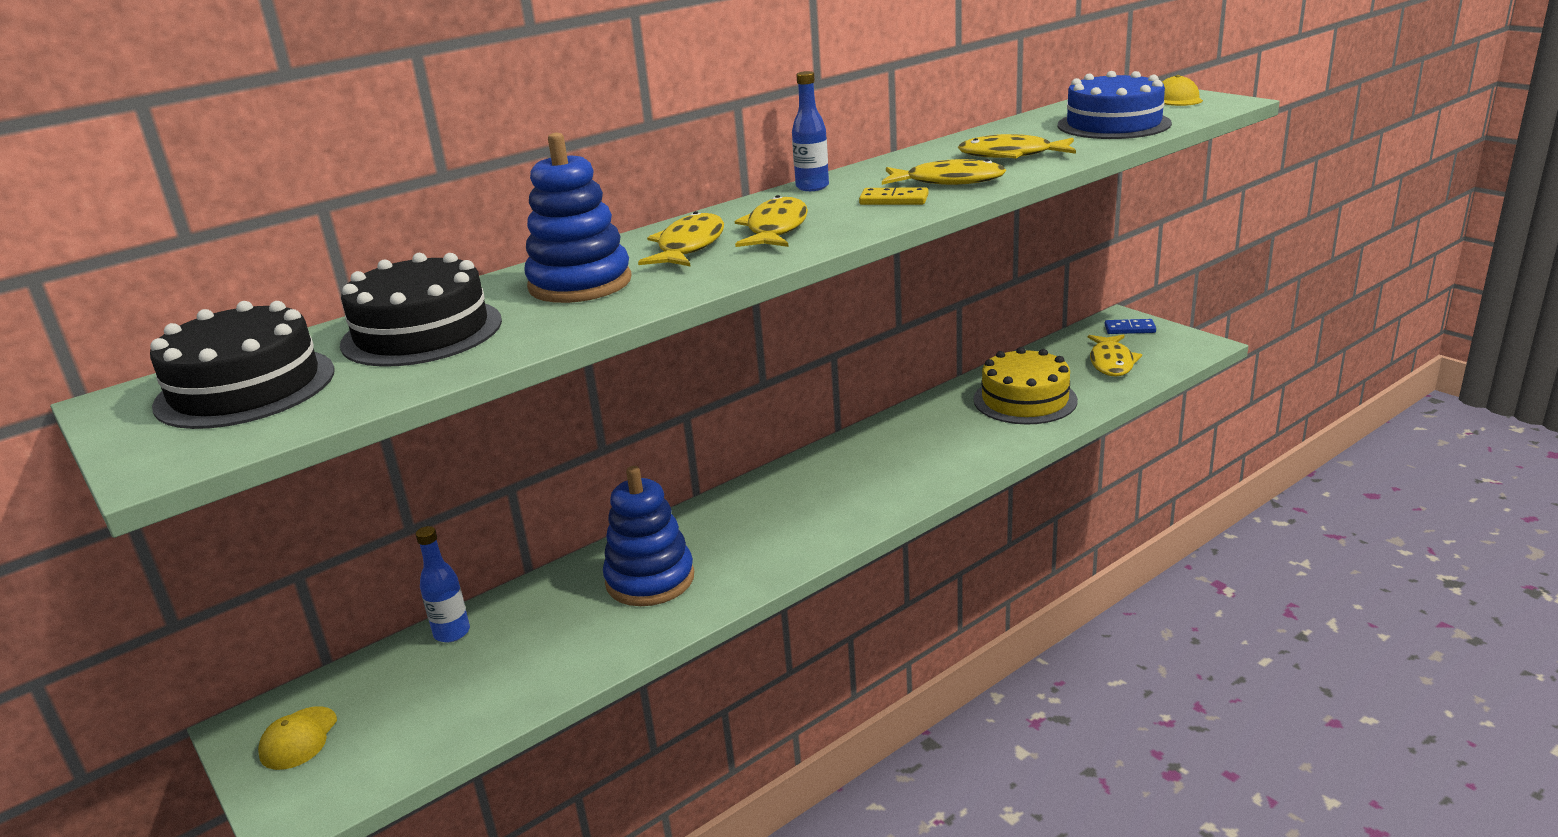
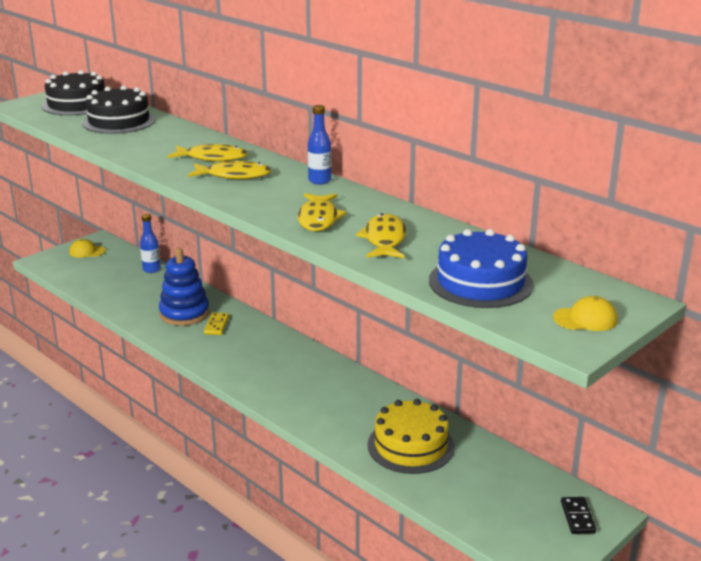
camera: 80 degrees right, 0 degrees up
blue stacking toy [524,133,632,303] -> none
yellow domino [859,187,928,205] -> yellow domino moved to [204,313,229,335]
yellow fish [1088,334,1142,377] -> none
blue domino [1105,319,1156,334] -> black domino [561,497,596,534]

